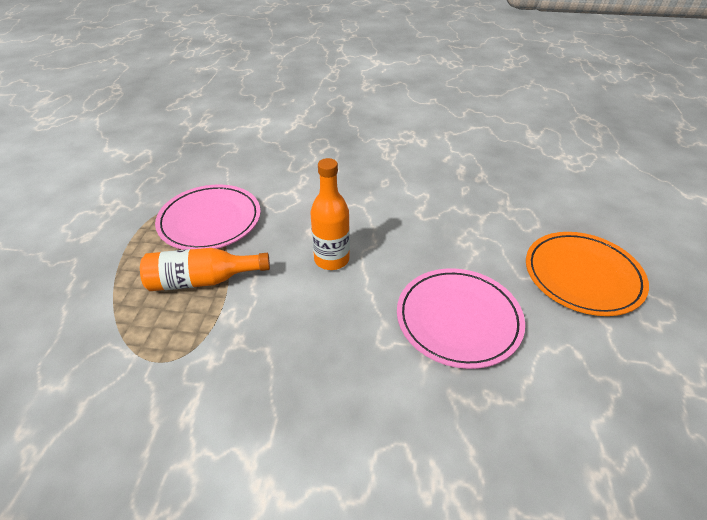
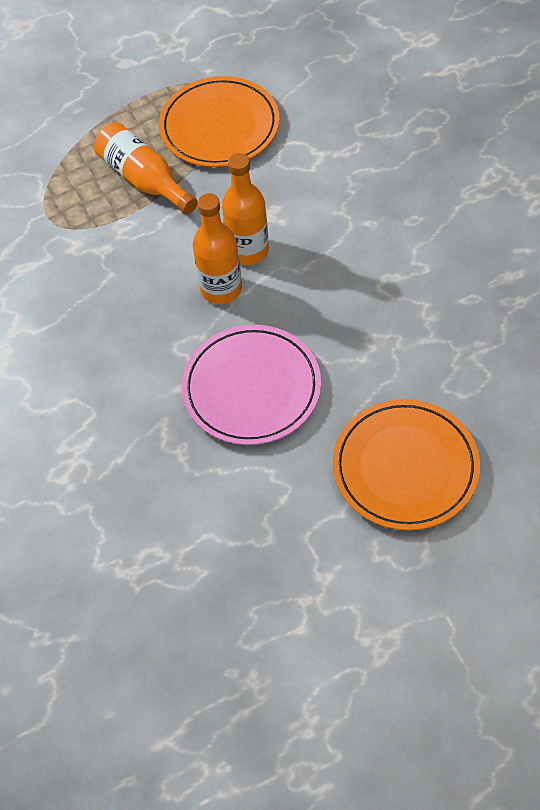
camera: 60 degrees right, 15 degrees up
pink plate [155,184,261,250] -> orange plate [159,76,279,167]
none -> orange bottle [193,193,242,304]

